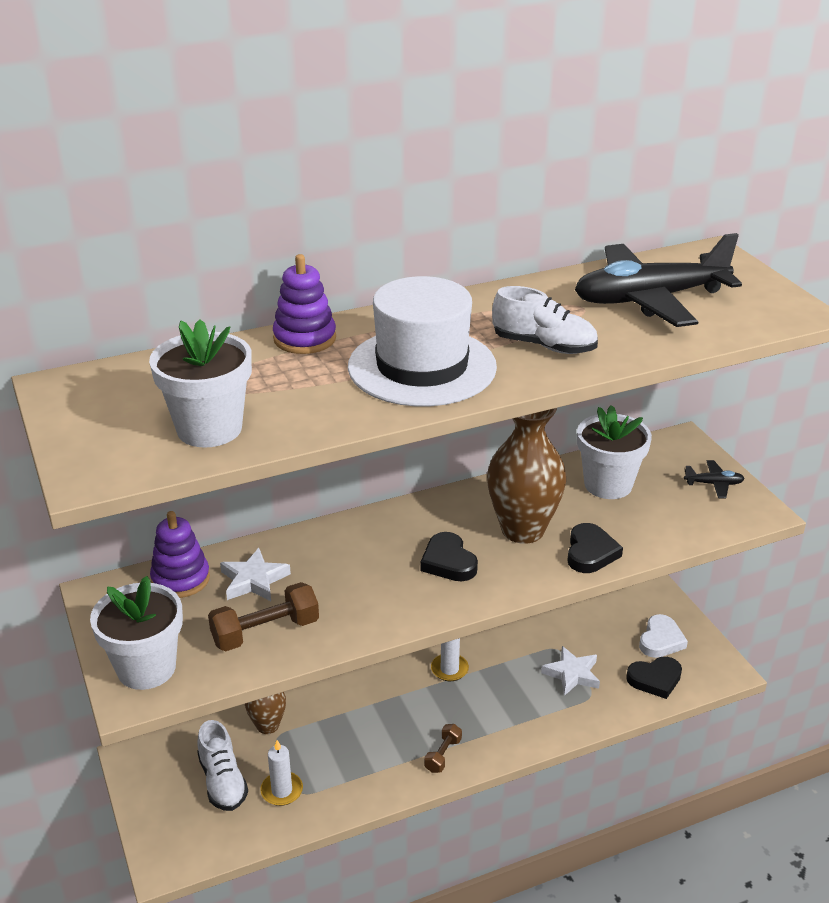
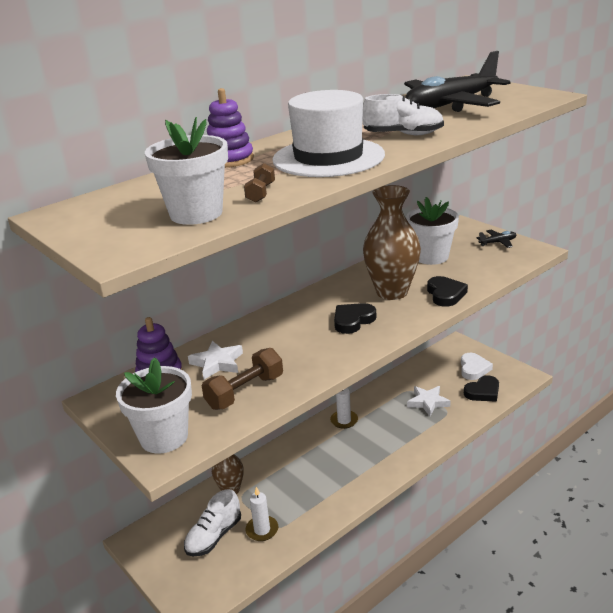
camera: 15 degrees left, 5 degrees down
white shoe [197,720,248,811] -> white shoe turned 75 degrees clockwise [184,489,241,556]
black heart [421,532,478,582] -> black heart turned 90 degrees clockwise [334,303,376,334]
brown dumbbell [424,724,462,773] -> brown dumbbell moved to [244,163,275,203]

